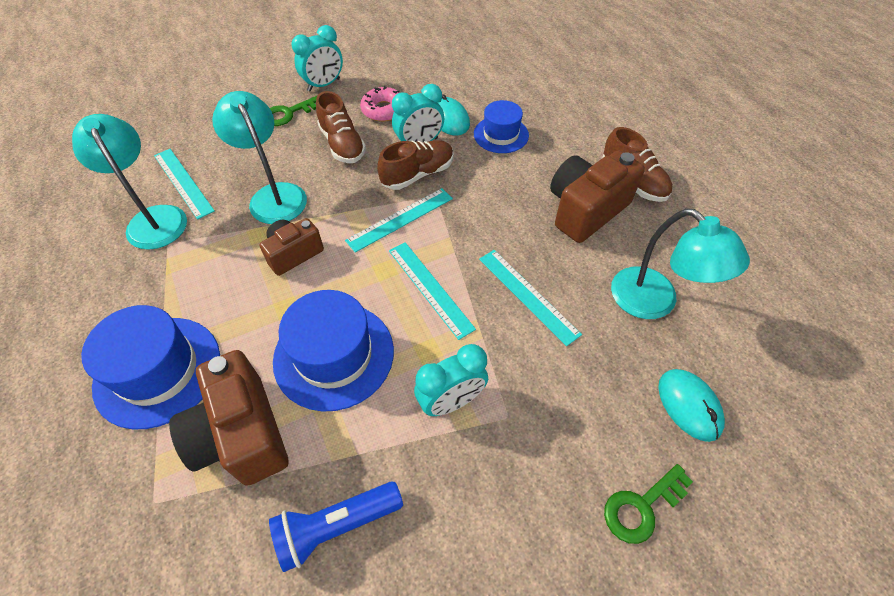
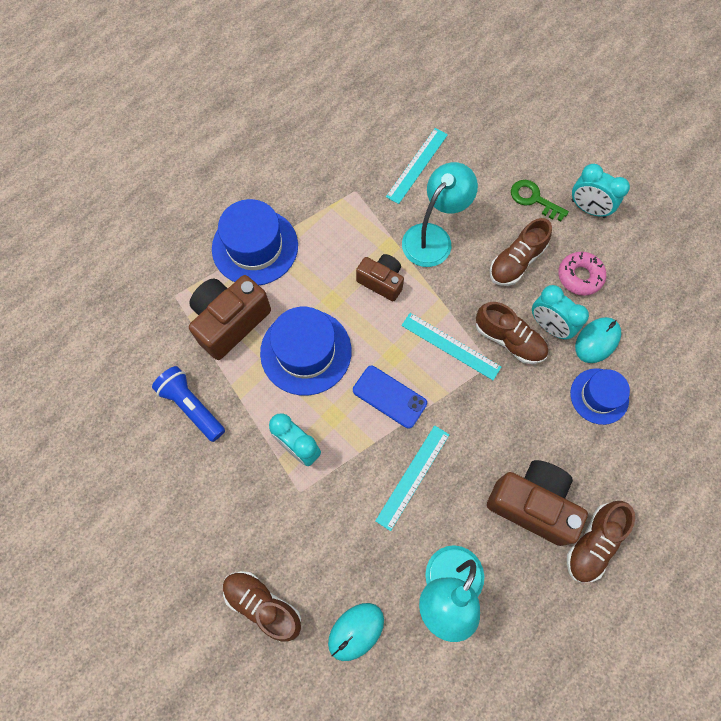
camera: 70 degrees right, 15 degrees up
turquoise lamp [72,114,187,250] -> none
turquoise ruler [389,242,476,340] -> blue phone [353,366,427,429]
green key [604,464,693,544] -> brown shoe [223,571,301,641]

